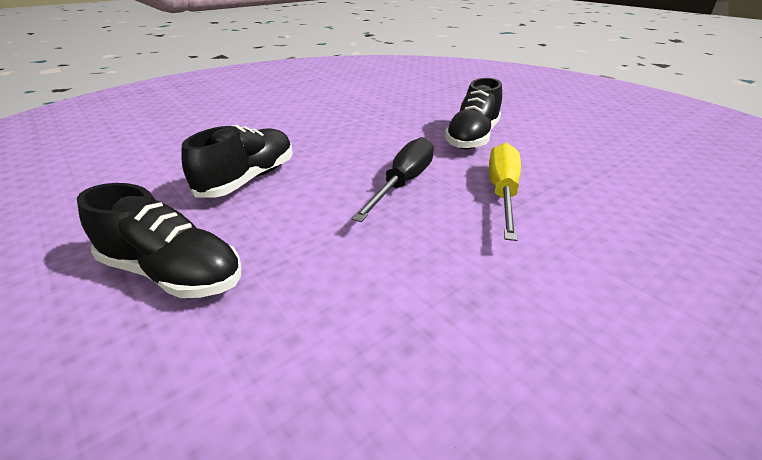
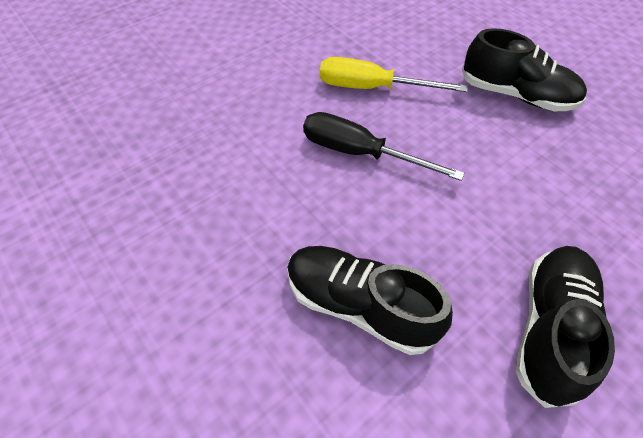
camera: 90 degrees left, 20 degrees up
black shoe [445,78,502,149] -> black shoe moved to [462,28,587,111]

